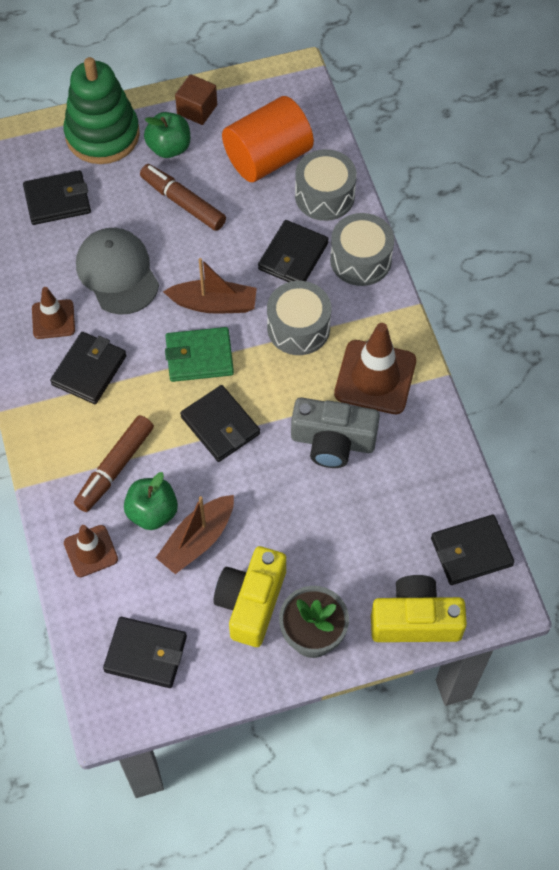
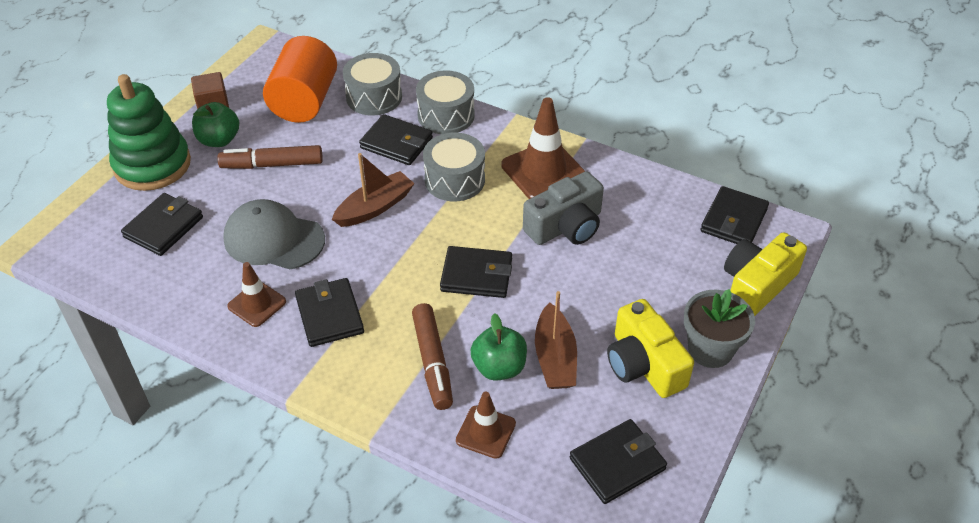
camera: 45 degrees left, 15 degrees down
green wallet [165,327,234,382] -> none
black wallet [258,220,329,282] -> black wallet turned 45 degrees counterclockwise [359,114,433,165]

